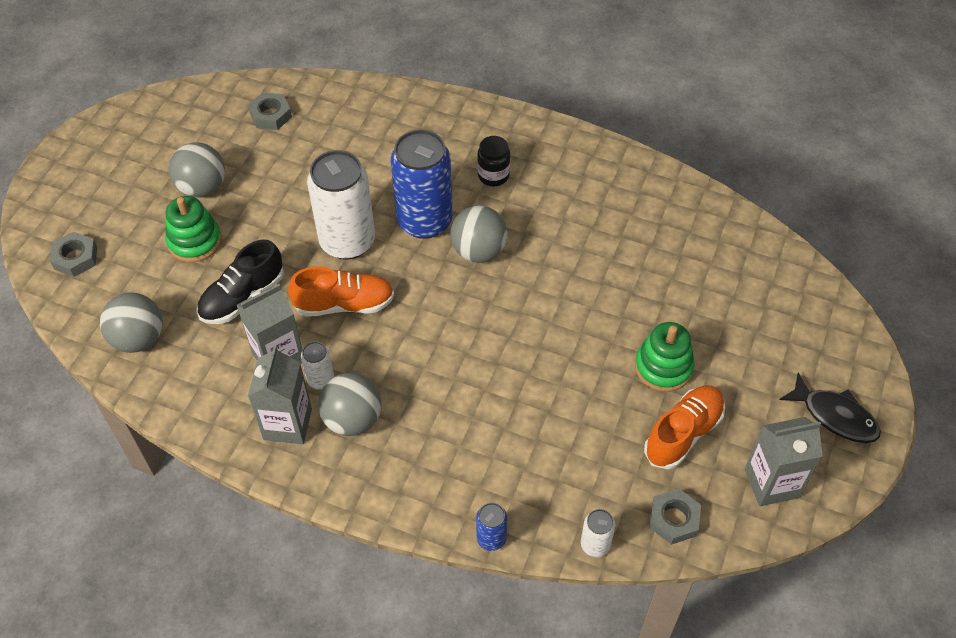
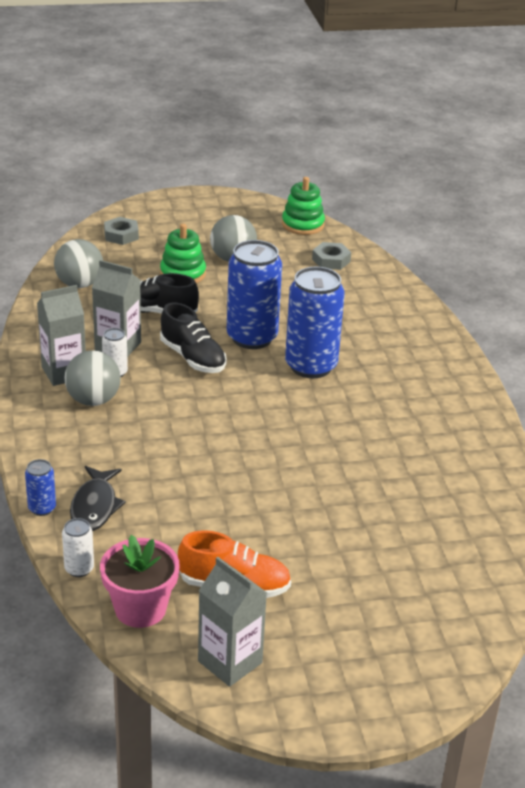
camera: 55 degrees right, 20 degrees down
orange shoe [288,266,394,317] -> black shoe [160,303,227,373]
white can [307,150,375,260] -> blue can [227,240,282,349]
grey ball [451,205,508,263] -> none
black jar [477,136,510,186] -> none
green stacking toy [635,322,695,392] -> green stacking toy moved to [282,177,325,235]
grey nut [649,489,701,545] -> pink flower pot [100,535,180,628]
black fish [779,373,881,443] -> black fish moved to [70,466,126,531]

